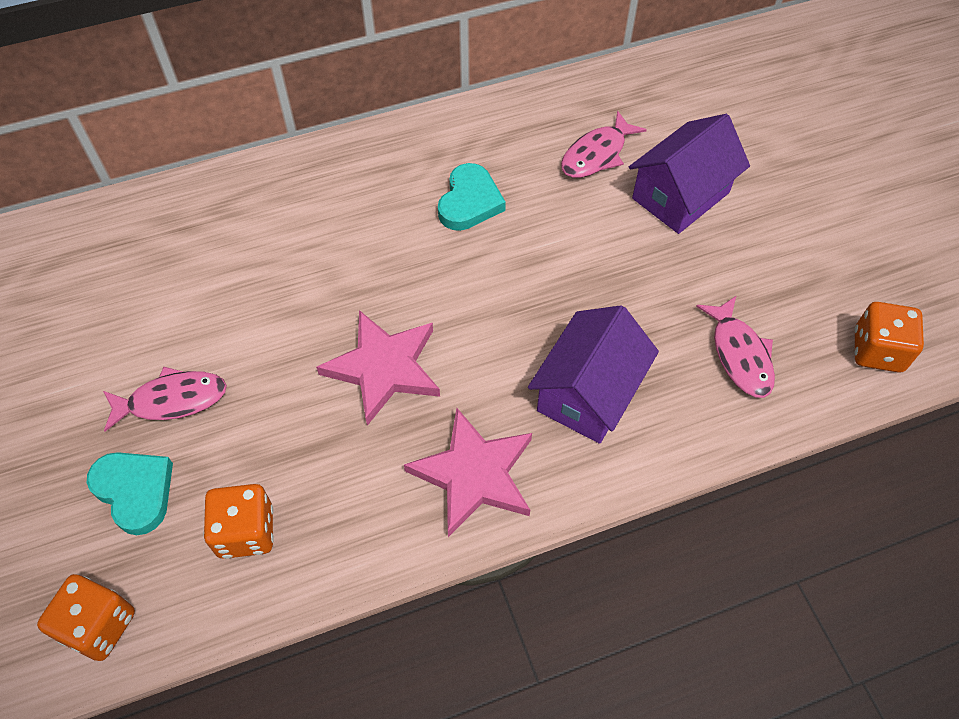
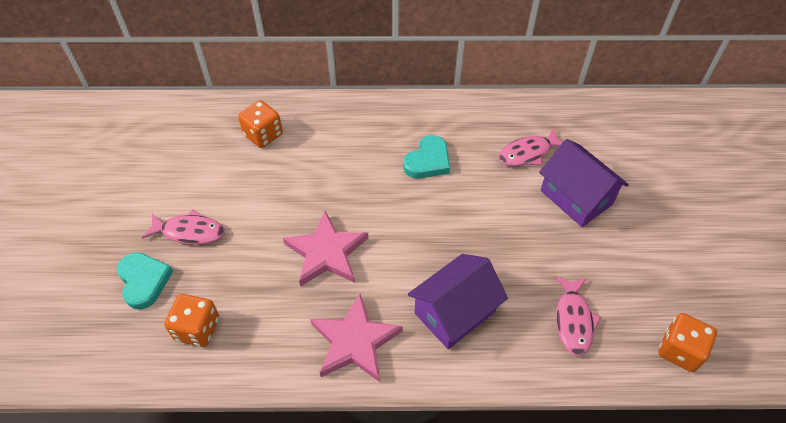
camera: 20 degrees right, 5 degrees down
orange dice [37,574,135,661] -> orange dice moved to [238,100,283,148]
purple house [629,114,750,234] -> purple house turned 75 degrees clockwise [539,139,629,227]

